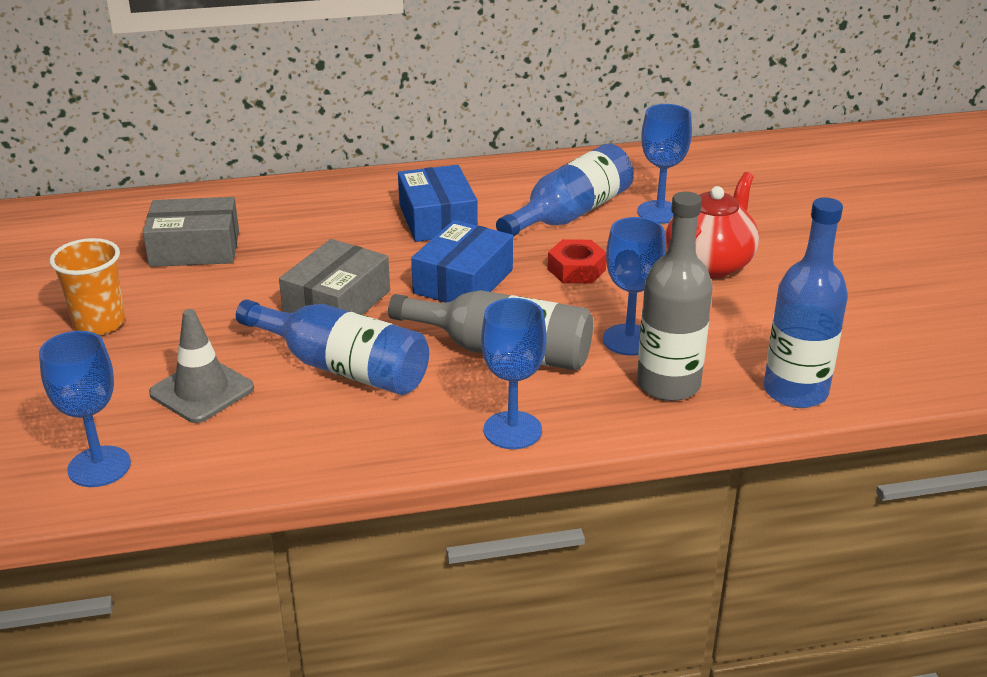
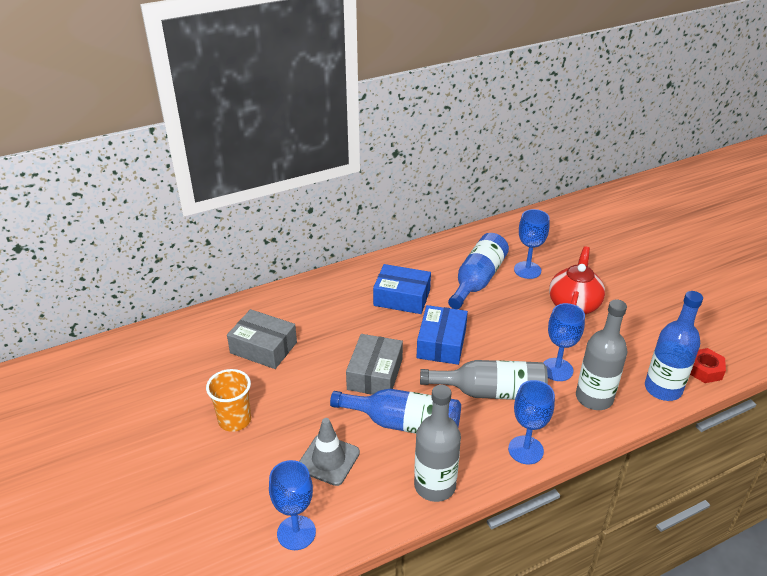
camera: 15 degrees left, 5 degrees up
grey box [143,197,239,267] -> grey box turned 45 degrees clockwise [227,309,297,369]
blue box [398,165,478,242] -> blue box turned 45 degrees counterclockwise [373,264,431,314]
red nut [548,239,606,283] -> red nut moved to [690,348,726,383]
none -> grey bottle [414,385,461,502]

